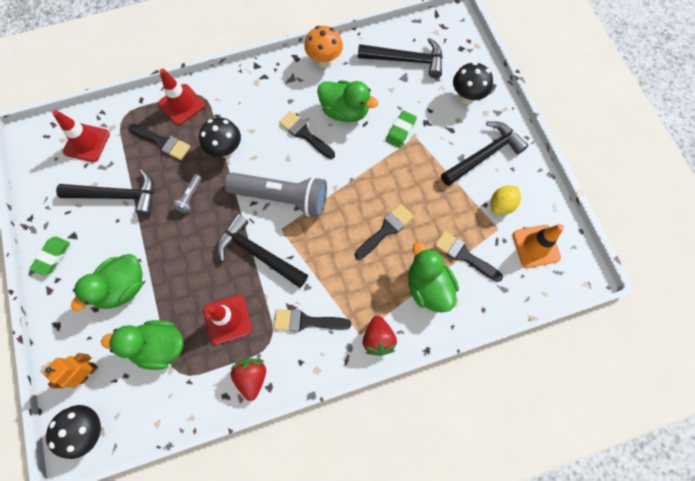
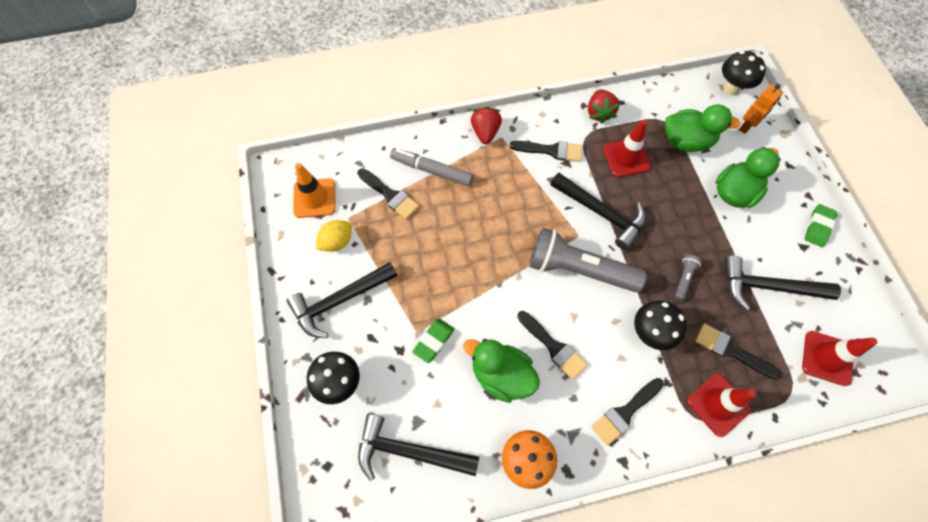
camera: 175 degrees left, 5 degrees down
black brush [355,204,414,259] -> black brush moved to [592,378,664,446]
green duck [408,242,459,313] -> grey marker [390,148,473,186]

